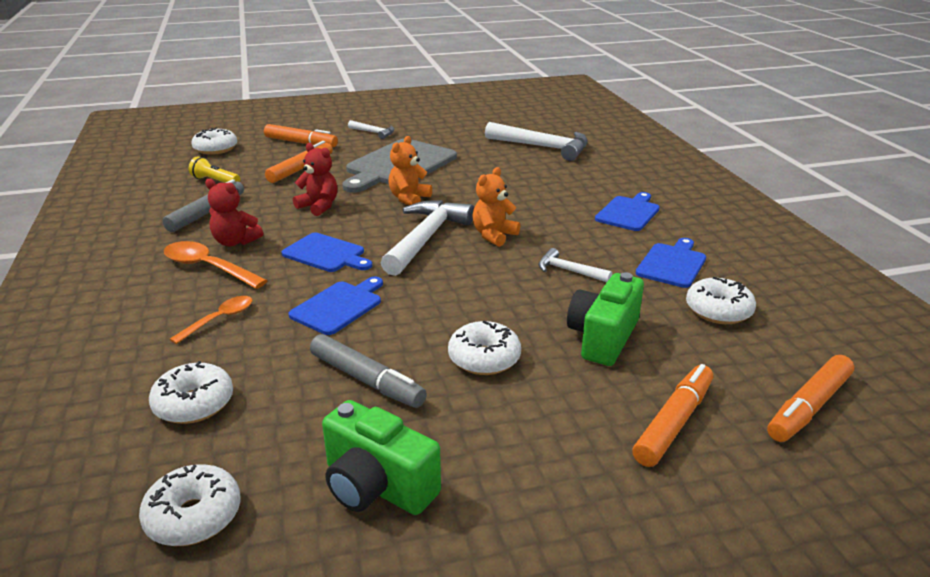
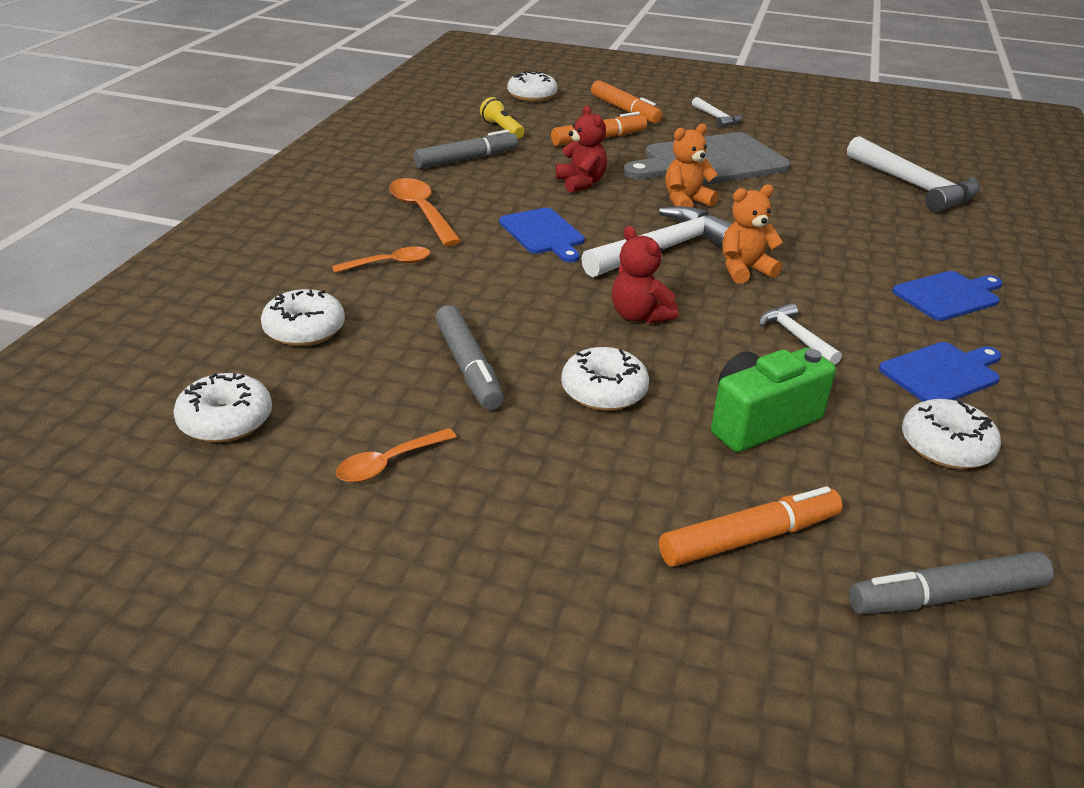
camera: 30 degrees right, 5 degrees up
red teddy bear [205,179,263,246] -> red teddy bear moved to [612,226,678,324]
blue cutting board [289,277,383,335] -> none
green camera [322,400,441,515] -> orange spoon [336,428,457,482]
orange marker [767,355,854,442] -> grey marker [849,551,1054,614]

